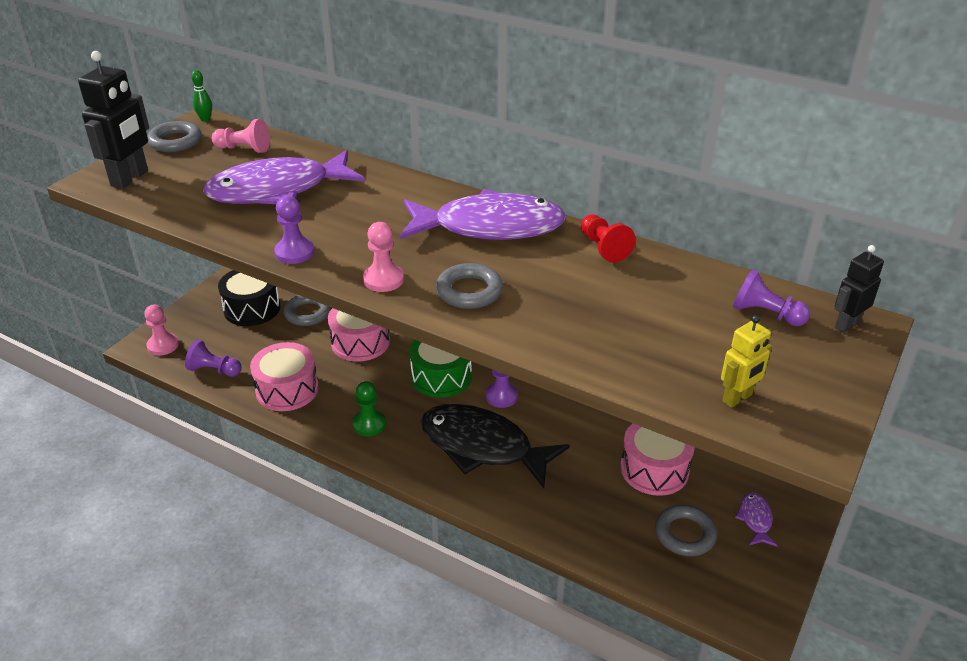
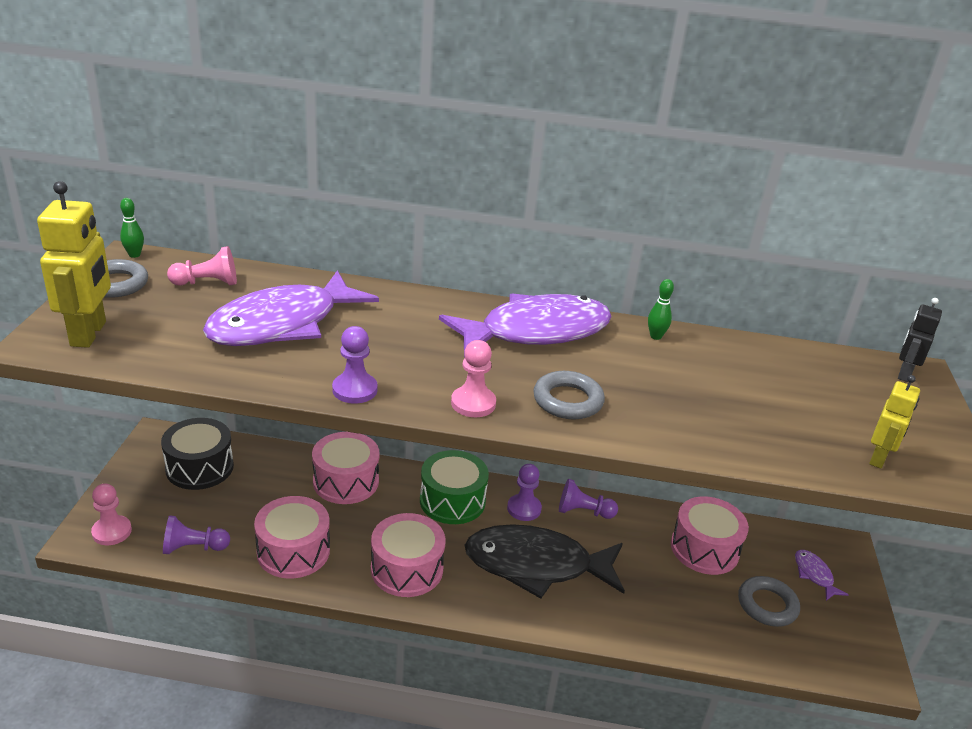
camera: 25 degrees left, 5 degrees down
black robot [78,51,149,189] -> yellow robot [37,181,111,348]
grey ring [283,295,331,326] -> none
green pawn [352,381,386,436] -> pink drum [371,513,445,597]
red pawn [581,214,636,263] -> green bowling pin [648,279,674,340]
purple pawn [733,269,810,326] -> purple pawn moved to [559,479,618,519]

